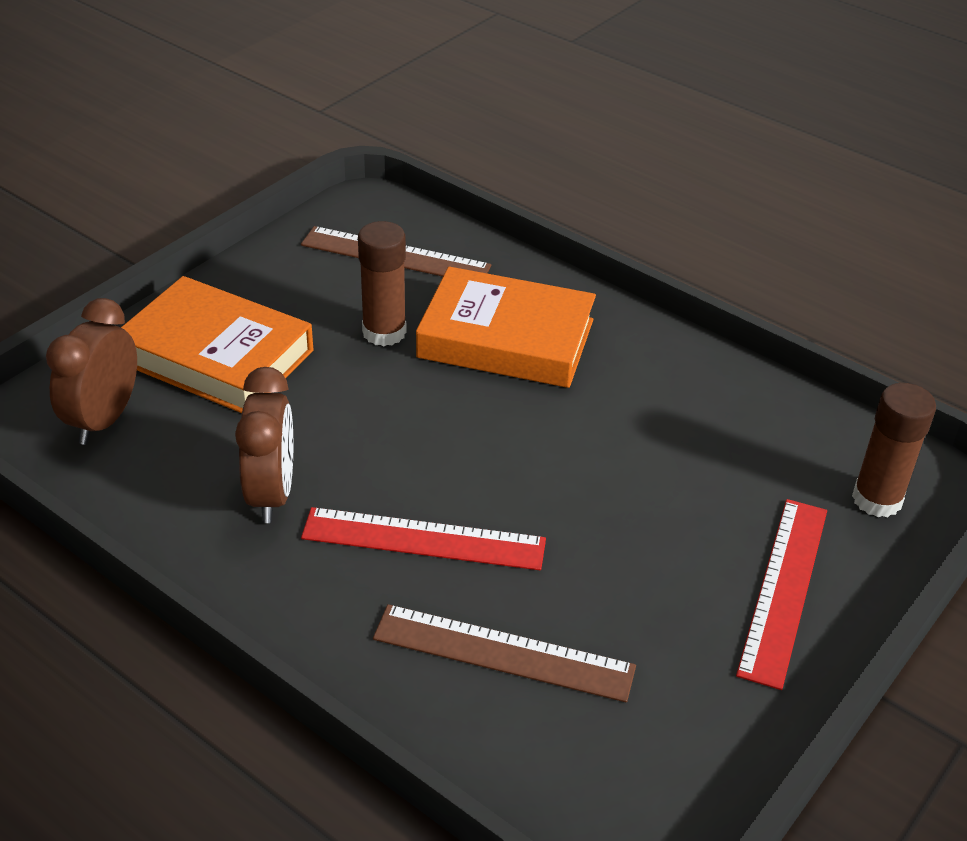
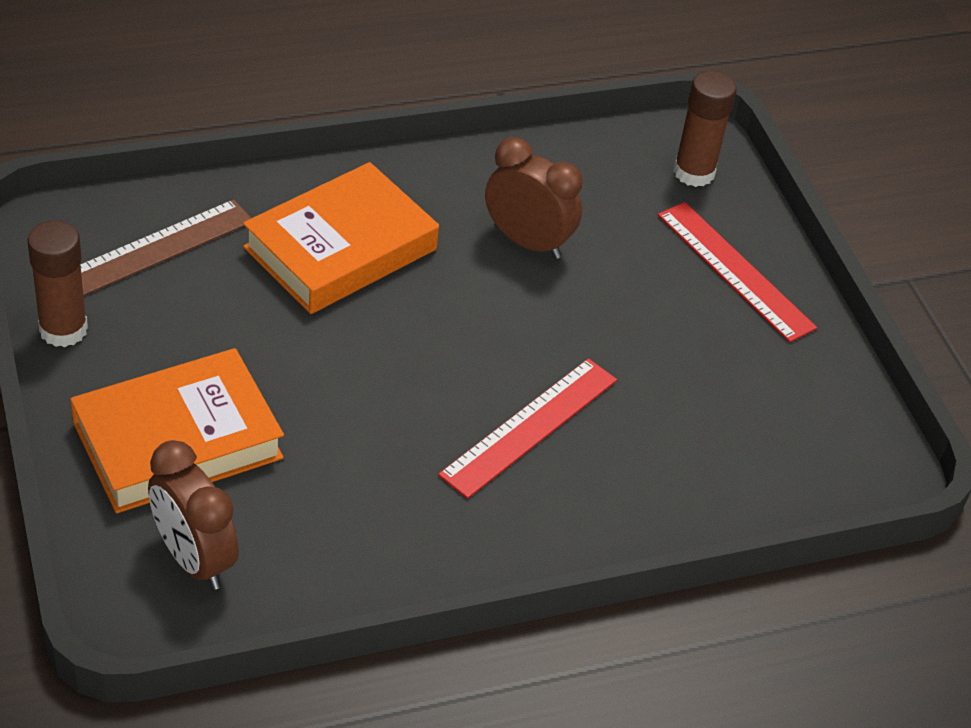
camera: 60 degrees left, 5 degrees up
brown clock [235,367,293,523] -> brown clock moved to [485,137,582,259]
brown glue stick [358,221,407,346] -> brown glue stick moved to [27,220,88,347]
brown ruler [373,604,636,702] -> none

